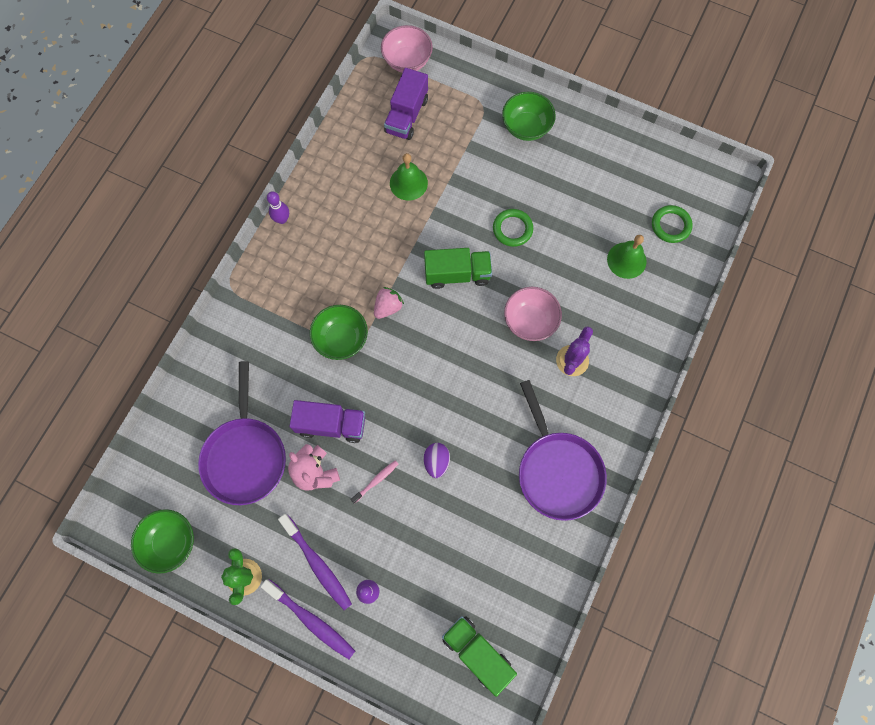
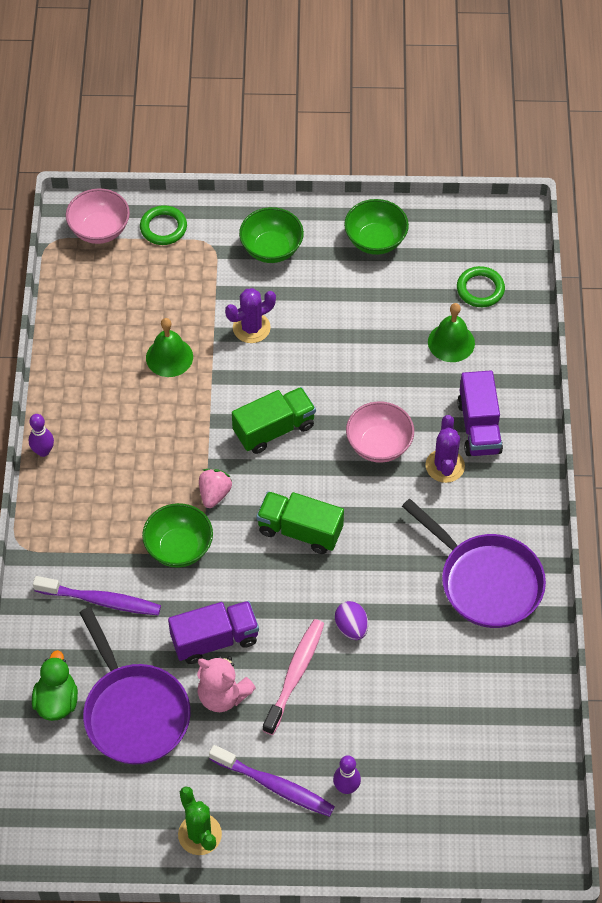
camera: 25 degrees left, 15 degrees down
green bowl [131,509,194,574] -> green bowl moved to [344,199,409,255]
purple toothbrush [260,579,355,659] -> purple toothbrush moved to [33,576,161,615]
pink toothbrush [351,461,398,504] -> pink toothbrush [262,619,324,735], size x1.84
purple truck [384,68,428,140] -> purple truck moved to [457,370,503,456]
green truck [442,616,517,697] -> green truck moved to [256,491,344,554]
green ring [493,209,533,247] -> green ring moved to [140,205,187,245]
none -> green duck [32,650,78,721]
none -> purple cactus [225,288,276,343]

